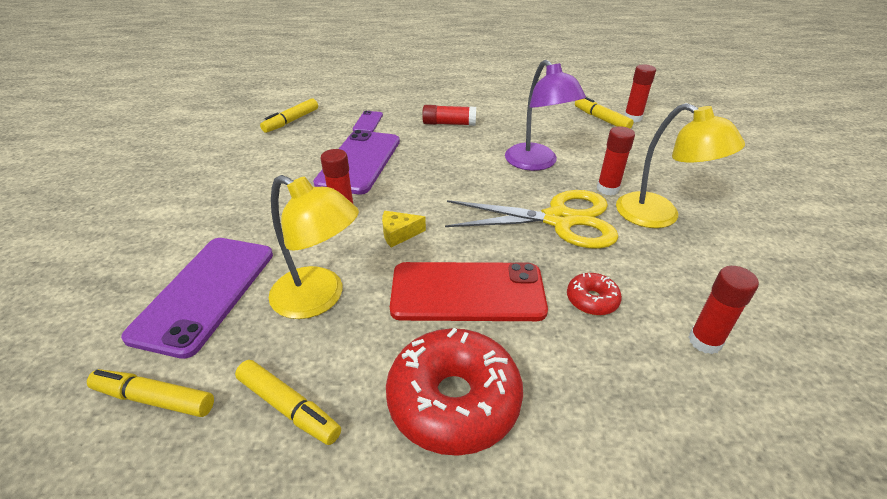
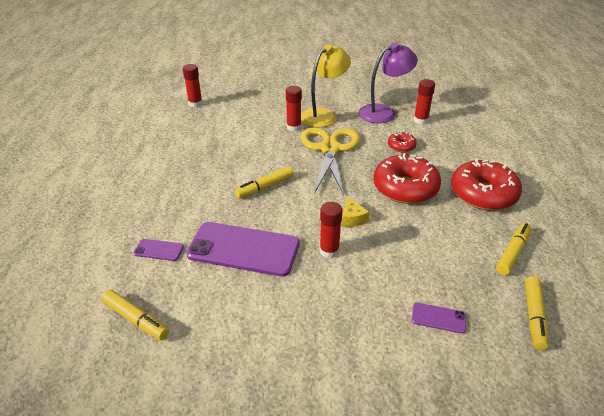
camera: 90 degrees left, 0 degrees up
purple phone [121,238,273,359] -> purple phone [412,303,466,334], size x0.43
yellow lamp [269,175,359,319] -> none
red phone [390,262,548,321] -> red donut [374,153,441,204]
red glue stick [422,105,476,126] -> none
purple lamp [505,60,586,171] -> purple lamp moved to [358,43,418,123]
yellow marker [575,97,634,129] -> yellow marker moved to [235,166,294,199]

